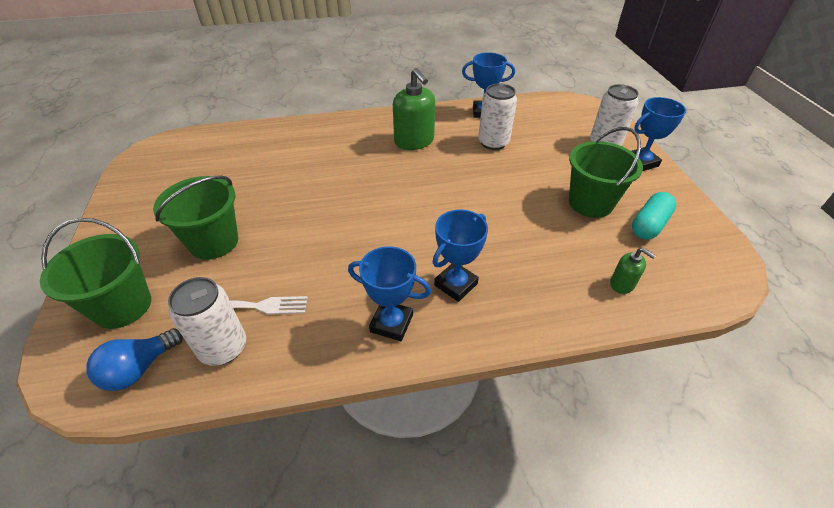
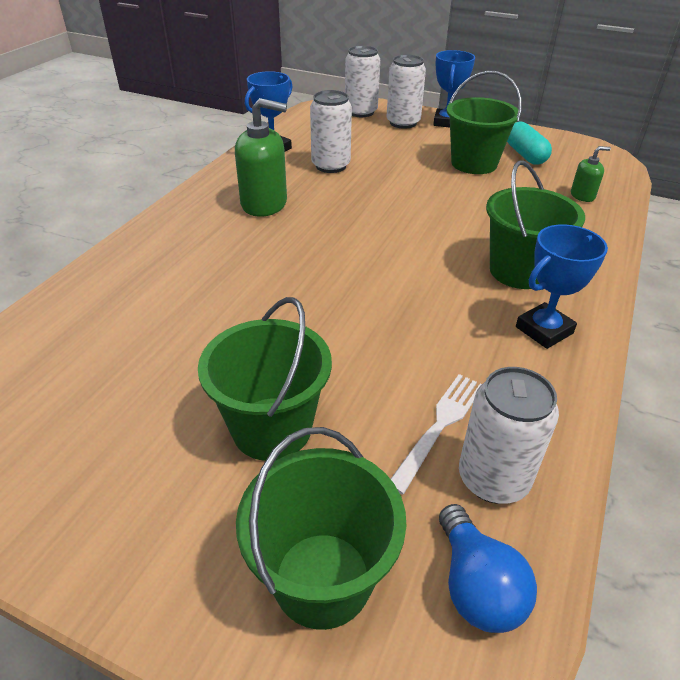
camera: 55 degrees left, 5 degrees down
blue trophy [433,209,488,302] -> green bucket [486,161,585,289]
none -> white can [345,46,380,117]

